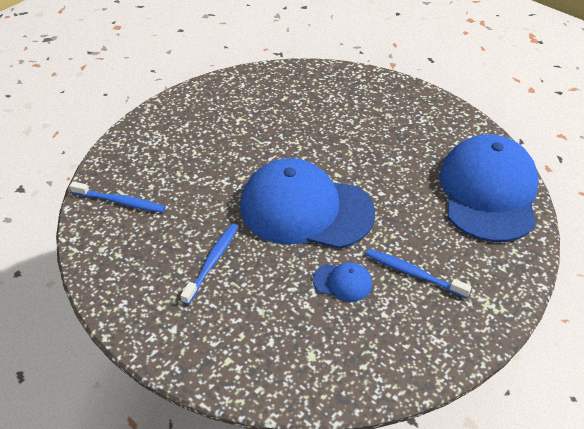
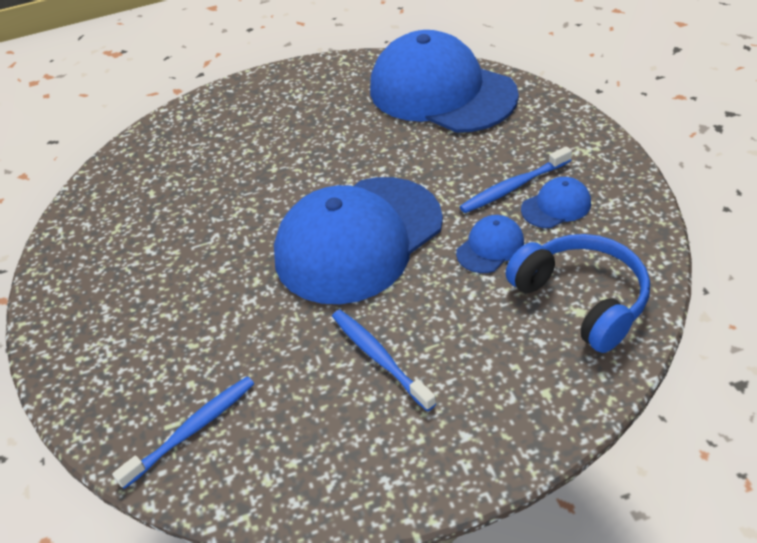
camera: 55 degrees left, 0 degrees up
none -> blue headphones [506,234,650,353]
none -> blue cap [521,177,591,228]

